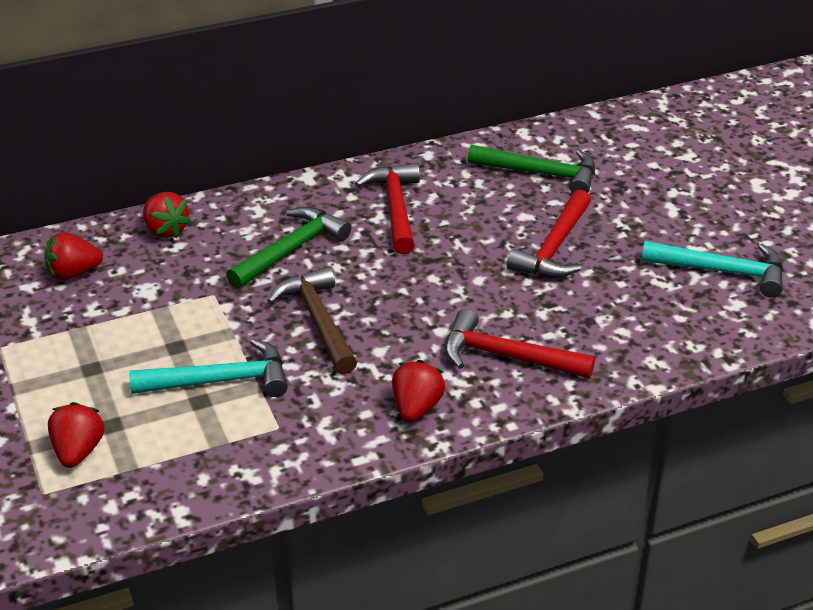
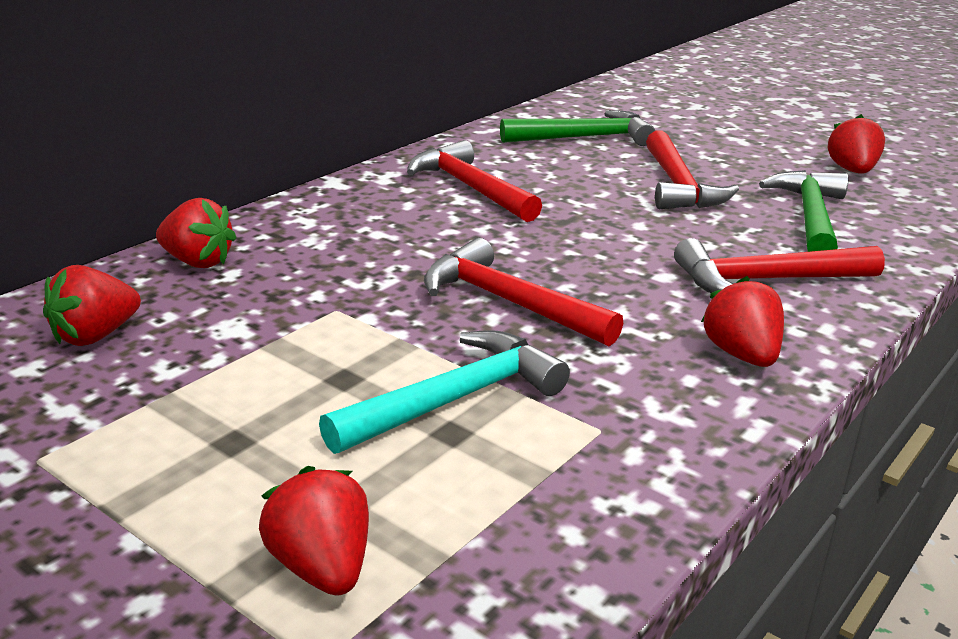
camera: 30 degrees left, 10 degrees down
green hammer [226,207,351,289] -> green hammer moved to [759,170,848,252]
brown hammer [267,267,357,375] -> red hammer [424,238,623,346]
turquoise hammer [642,241,784,298] -> red strawberry [828,114,885,174]

